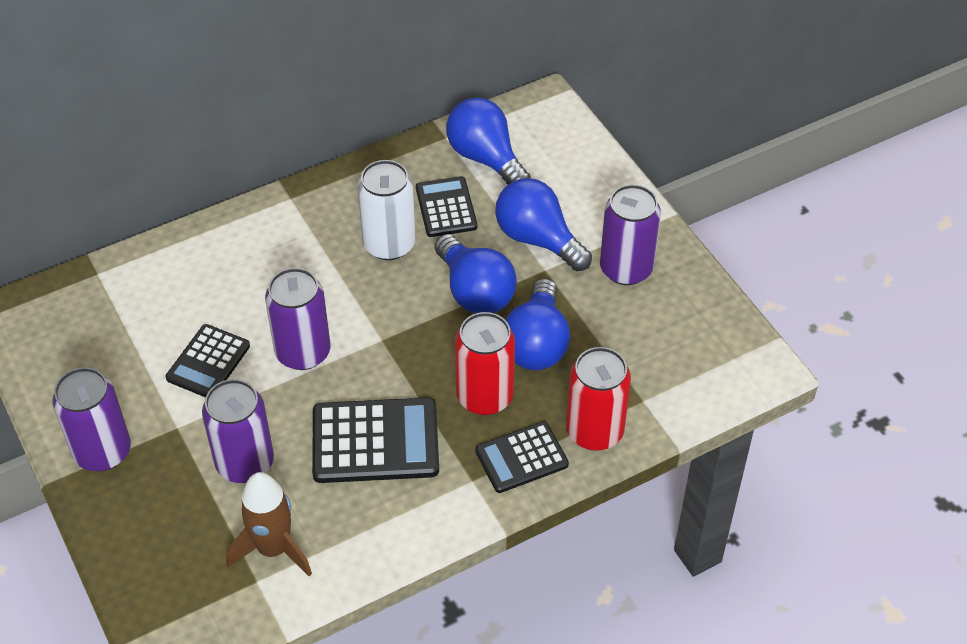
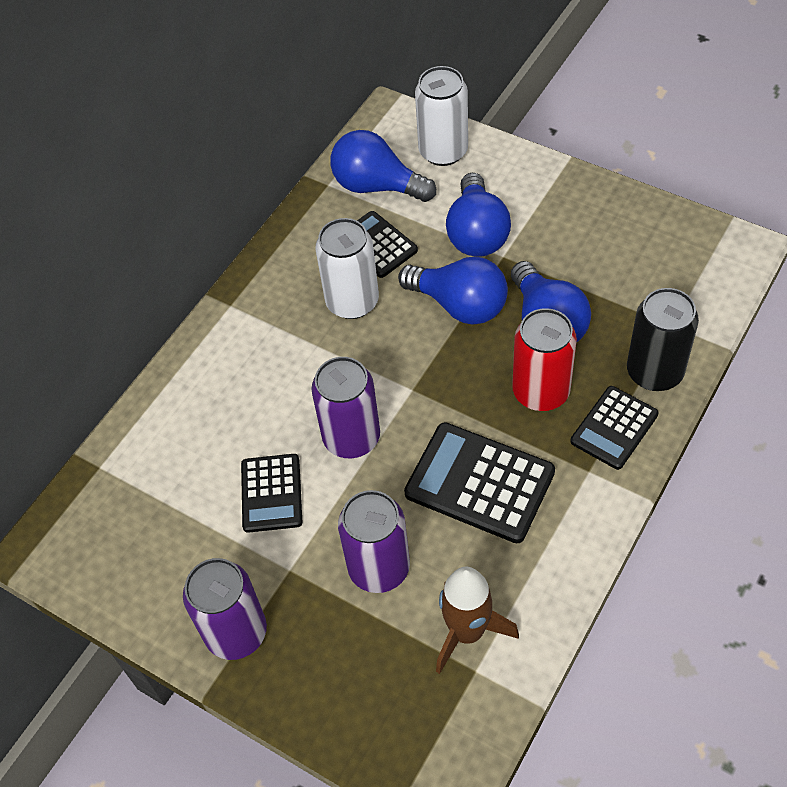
camera: 25 degrees left, 5 degrees up
black calculator [312,397,439,483] -> black calculator turned 120 degrees counterclockwise [404,422,555,543]
blue light bulb [495,178,592,271] -> blue light bulb turned 105 degrees counterclockwise [446,173,511,257]
red can [566,347,631,451] -> black can [627,288,699,391]
purple can [600,184,661,285] -> none
none -> white can [415,66,468,166]

